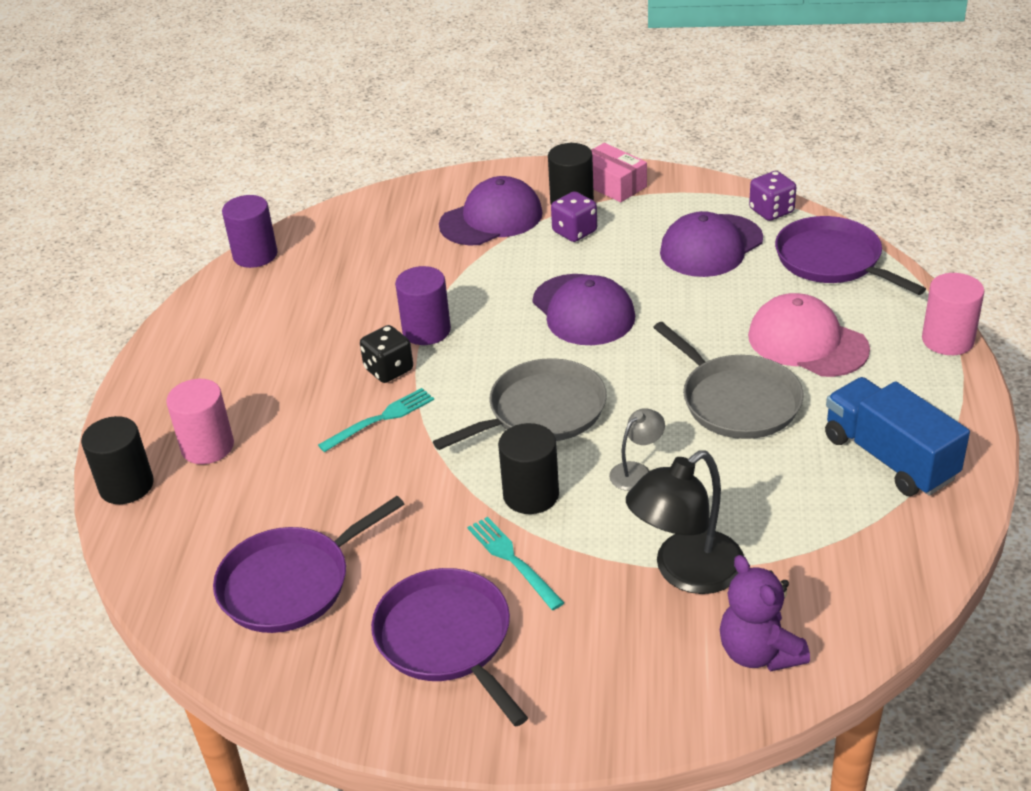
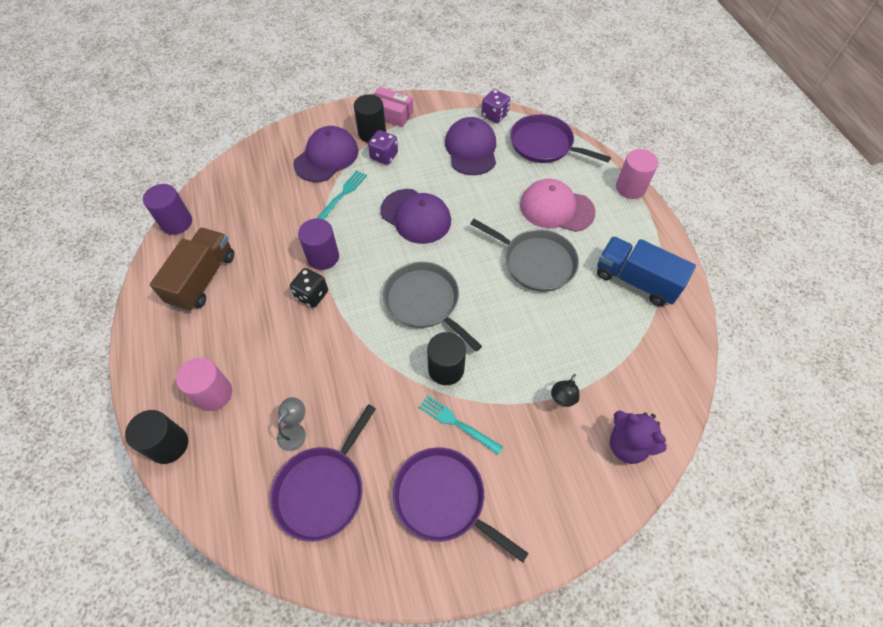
camera: 25 degrees left, 20 degrees up
turquoise fork [318,388,434,452] -> turquoise fork moved to [317,171,367,220]
grey pan [433,358,607,450] -> grey pan turned 75 degrees counterclockwise [383,262,482,351]
grey lamp [609,408,665,491] -> grey lamp moved to [277,397,306,451]
black lamp [626,450,744,594] -> black lamp [551,374,579,407], size x0.51
purple cap [660,211,763,277] -> purple cap turned 150 degrees clockwise [445,117,496,175]
none -> brown truck [150,228,234,311]

